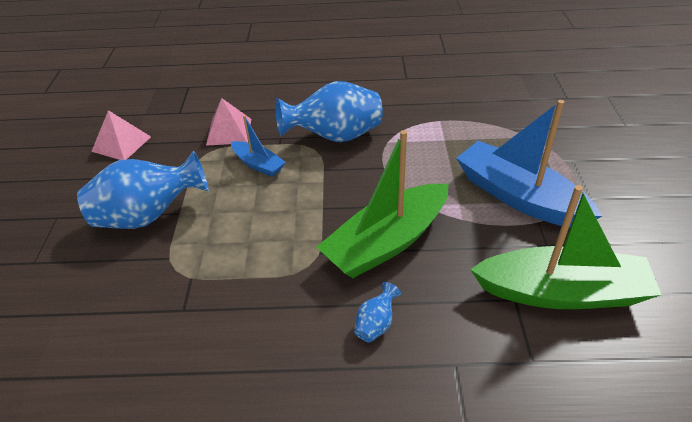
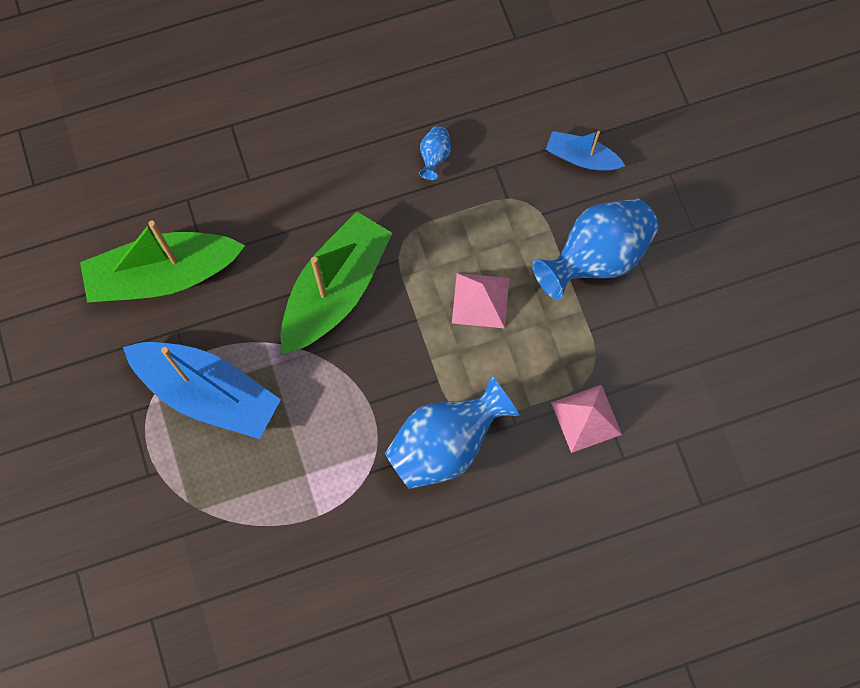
camera: 160 degrees right, 30 degrees up
pink pyramid [91,110,151,160] -> pink pyramid moved to [452,273,509,328]
blue boat [231,115,286,177] -> blue boat moved to [546,131,625,171]
blue vase [354,282,401,342] -> blue vase moved to [419,126,451,180]

